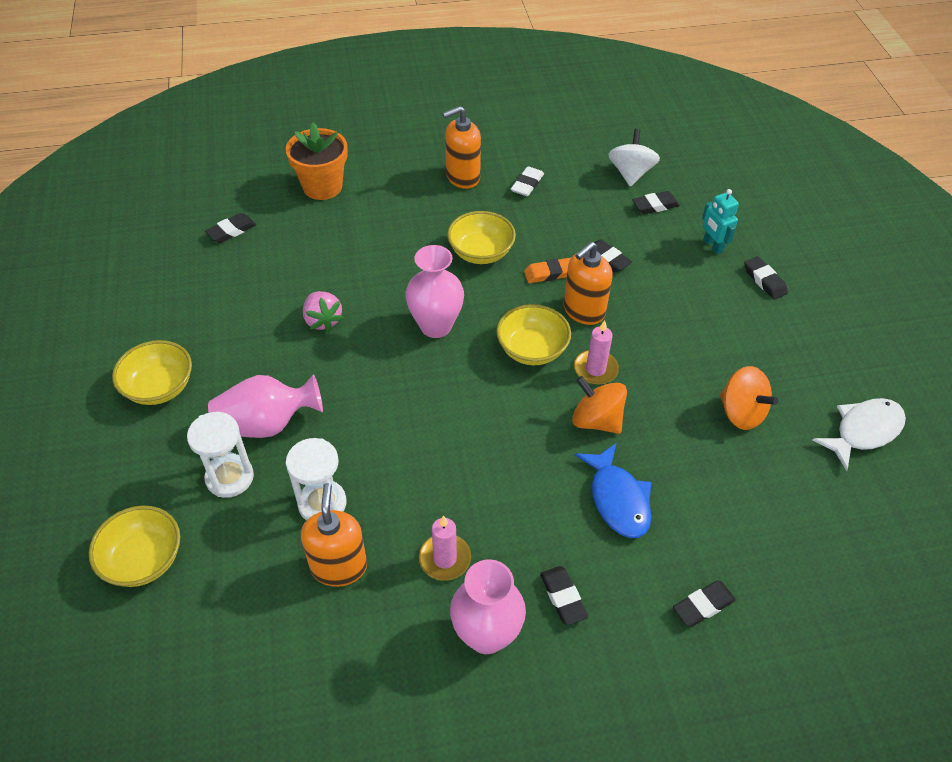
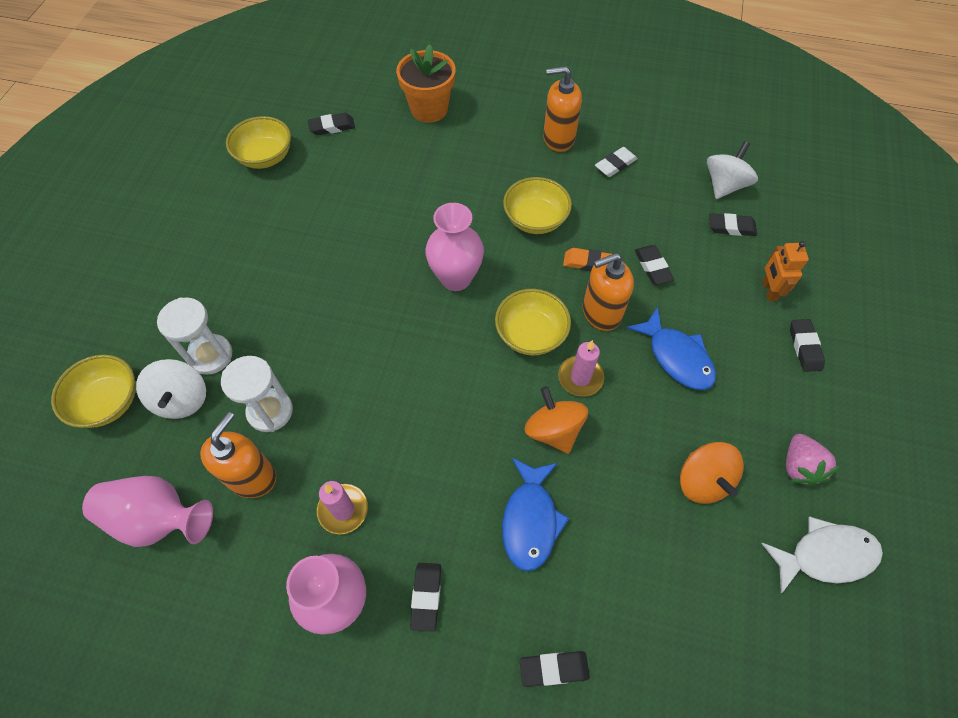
camera: 25 degrees right, 10 degrees up
yellow bowl [112,340,192,405] -> yellow bowl moved to [226,116,291,169]
pink vase [208,374,323,438] -> pink vase moved to [82,476,213,547]
pink strawberry [303,291,344,332] -> pink strawberry moved to [786,434,840,487]
turquoise robot [702,189,739,254] -> orange robot [762,241,809,301]
none -> white spinning top [136,359,206,419]
none -> blue fish [627,307,716,390]

